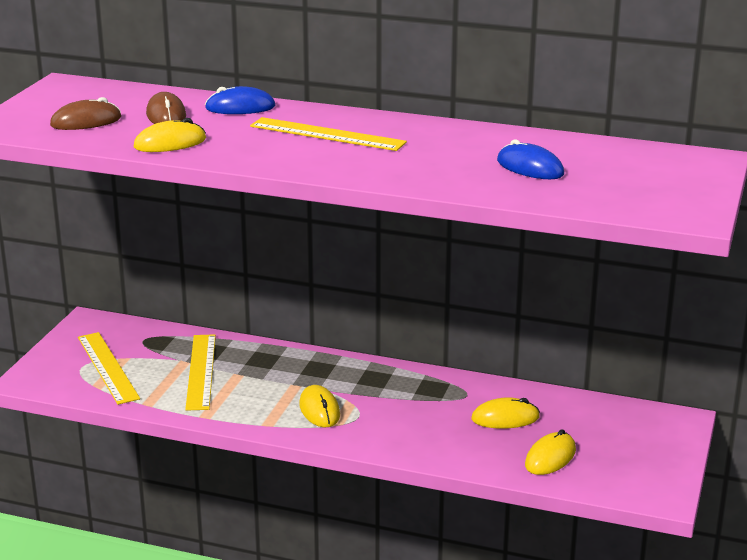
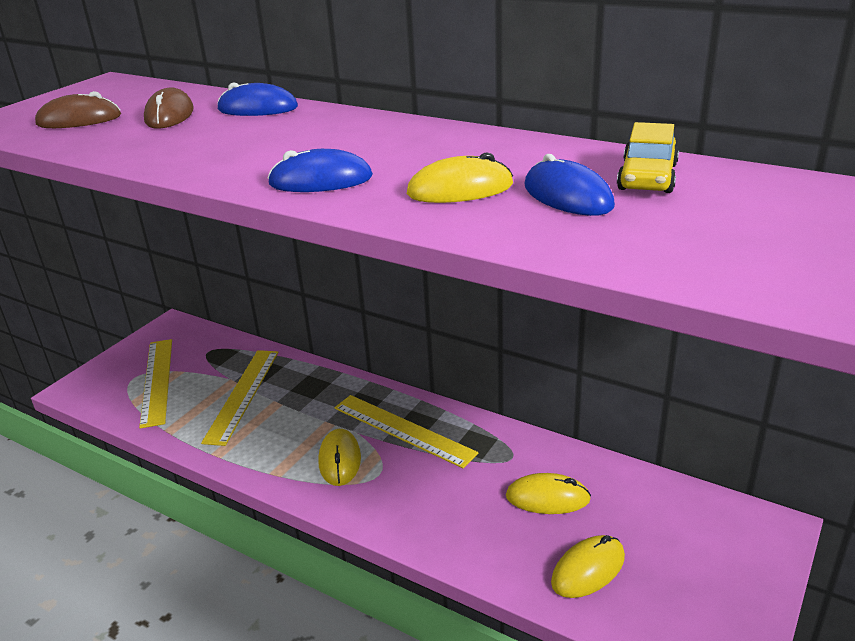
camera: 15 degrees right, 5 degrees up
yellow mouse [134,118,206,152] -> yellow mouse moved to [407,152,513,203]
yellow ruler [250,117,407,151] -> yellow ruler moved to [334,395,479,468]
none -> blue mouse [268,149,373,192]
none -> yellow car [617,122,679,193]

